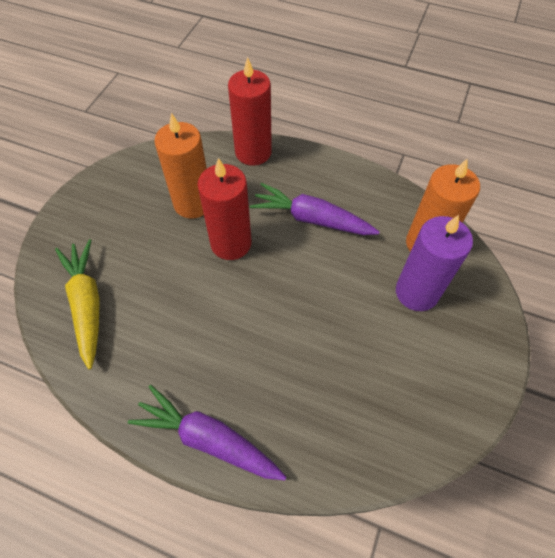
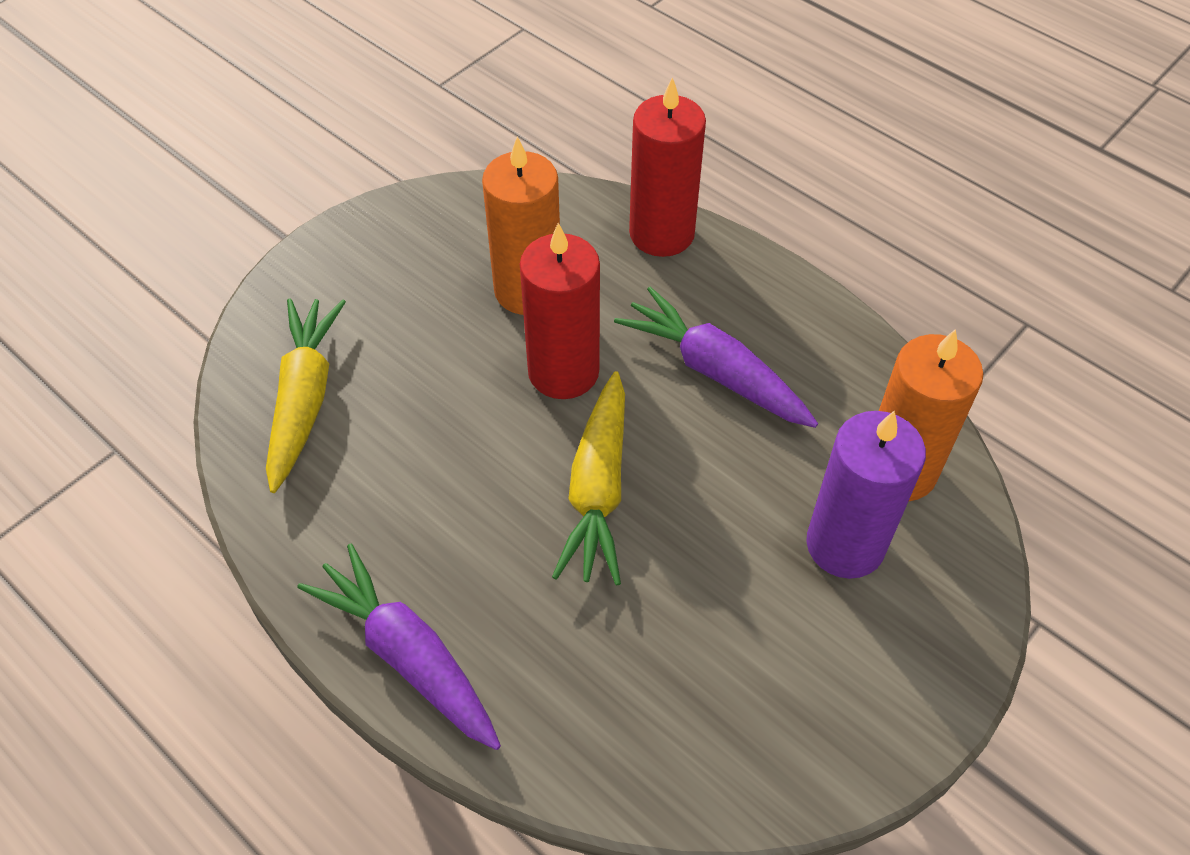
camera: 20 degrees right, 5 degrees down
none -> yellow carrot [552,371,625,586]

